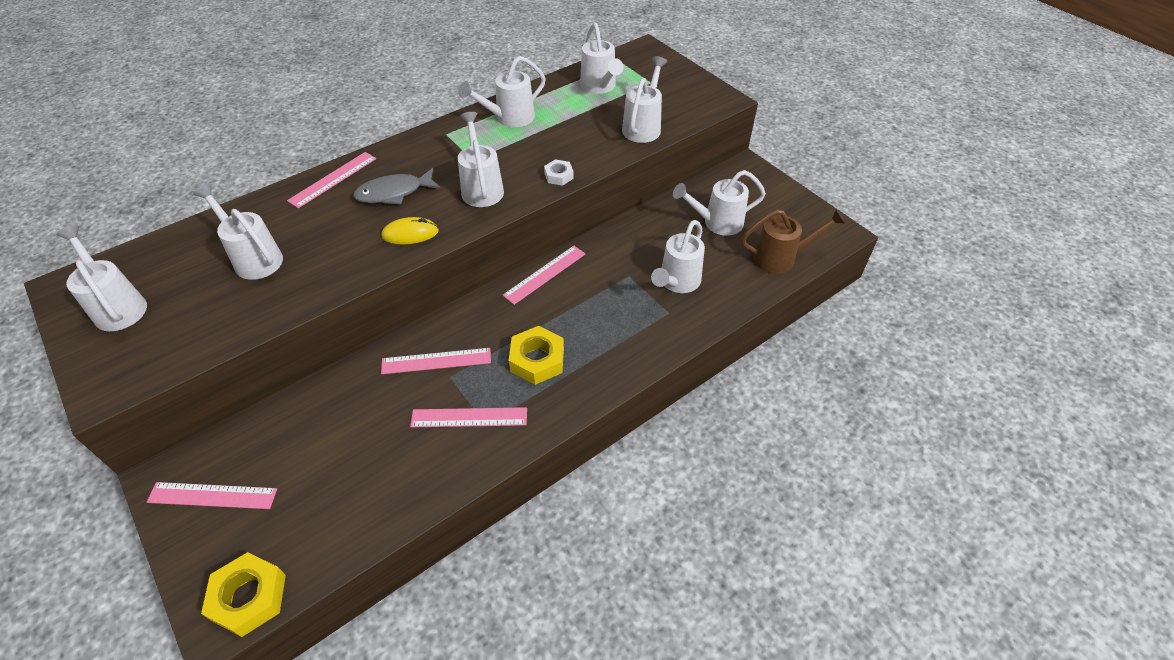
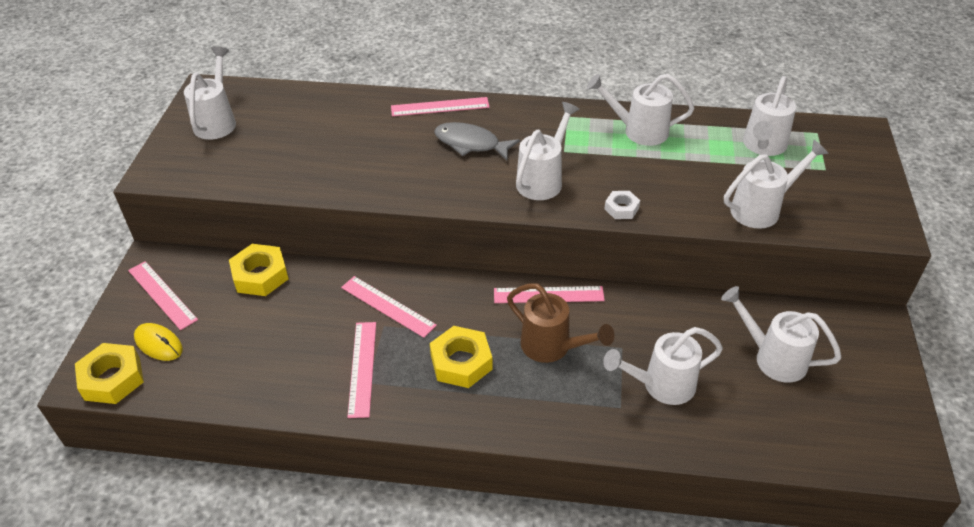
camera: 45 degrees right, 5 degrees down
white watering can [193,184,283,280] -> none
yellow mouse [381,217,439,244] -> yellow mouse moved to [134,323,183,361]
pink ruler [410,407,527,427] -> pink ruler turned 45 degrees clockwise [347,322,376,418]
brown watering can [741,209,846,274] -> brown watering can moved to [507,283,614,363]
none -> yellow nut [229,244,288,296]

